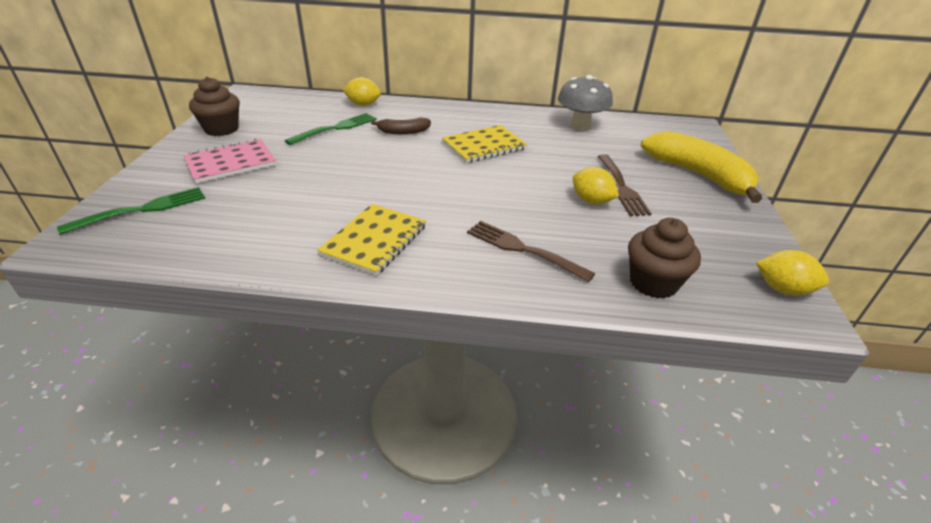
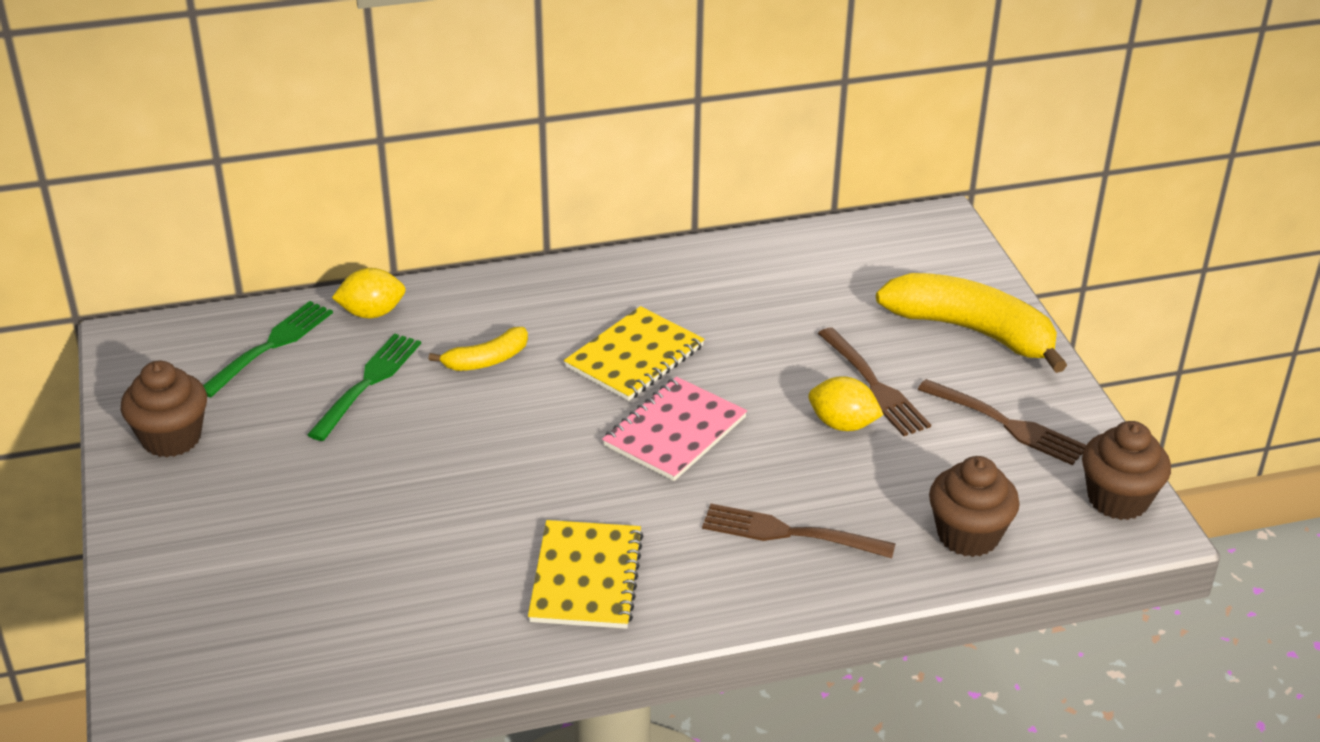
camera: 20 degrees left, 0 degrees up
green fork [57,187,205,235] -> green fork moved to [203,301,333,397]
pink notebook [184,139,276,183] -> pink notebook moved to [602,377,747,481]
brown banana [371,117,431,134] -> yellow banana [429,327,528,371]
grey mushroom [558,75,613,131] -> none
yellow lemon [756,250,829,296] -> brown cupcake [1082,421,1171,520]
none -> brown fork [917,379,1086,465]

